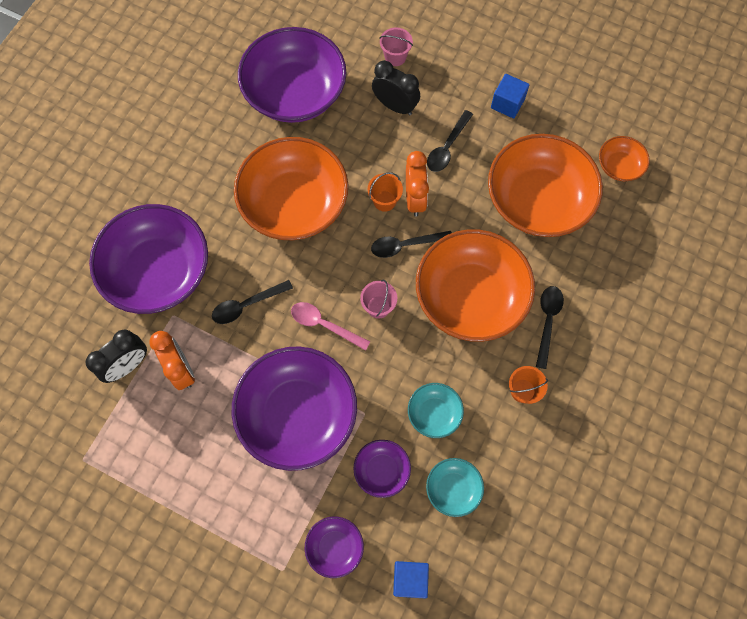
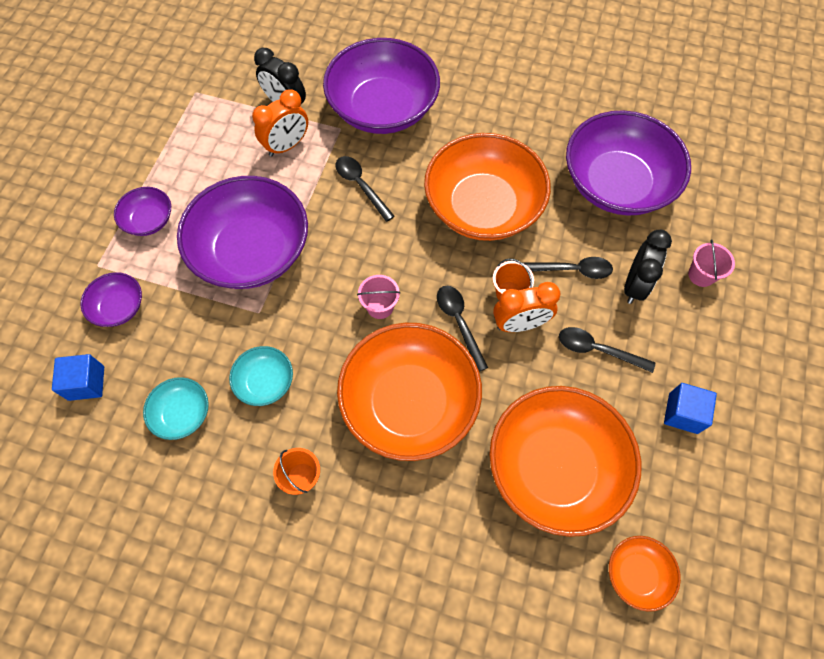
camera: 80 degrees right, 5 degrees down
pink spoon [291,302,370,351] -> none
purple bowl [354,440,411,498] -> purple bowl moved to [114,187,171,236]
black spoon [536,286,564,369] -> black spoon moved to [521,257,613,279]

